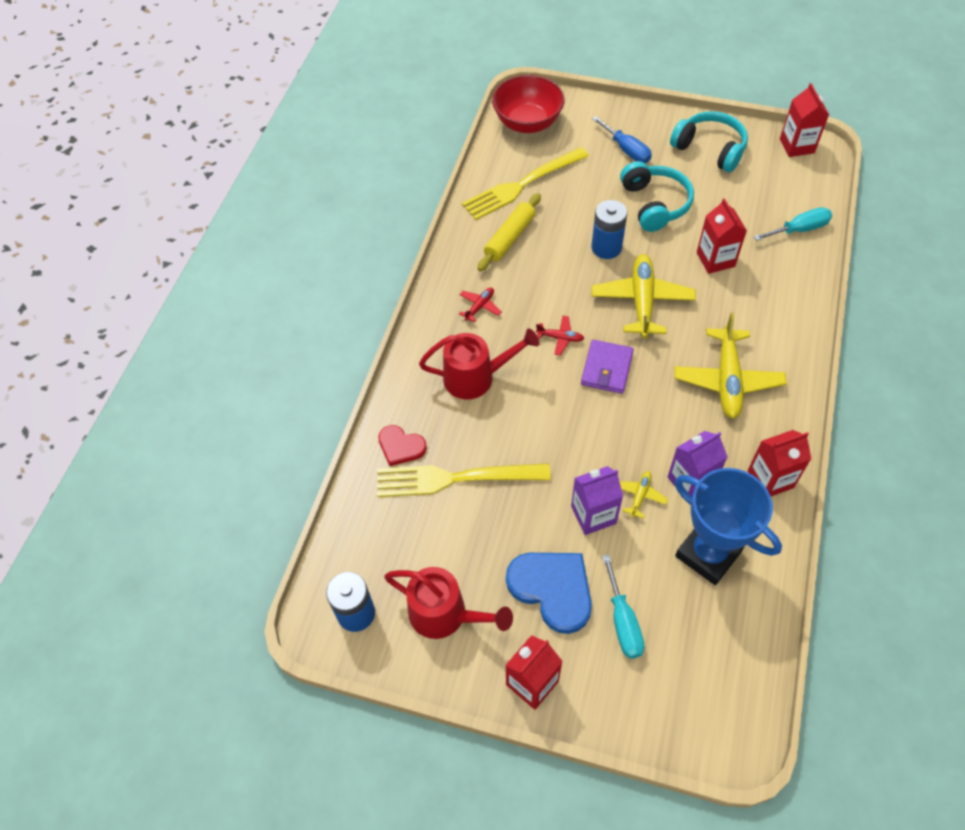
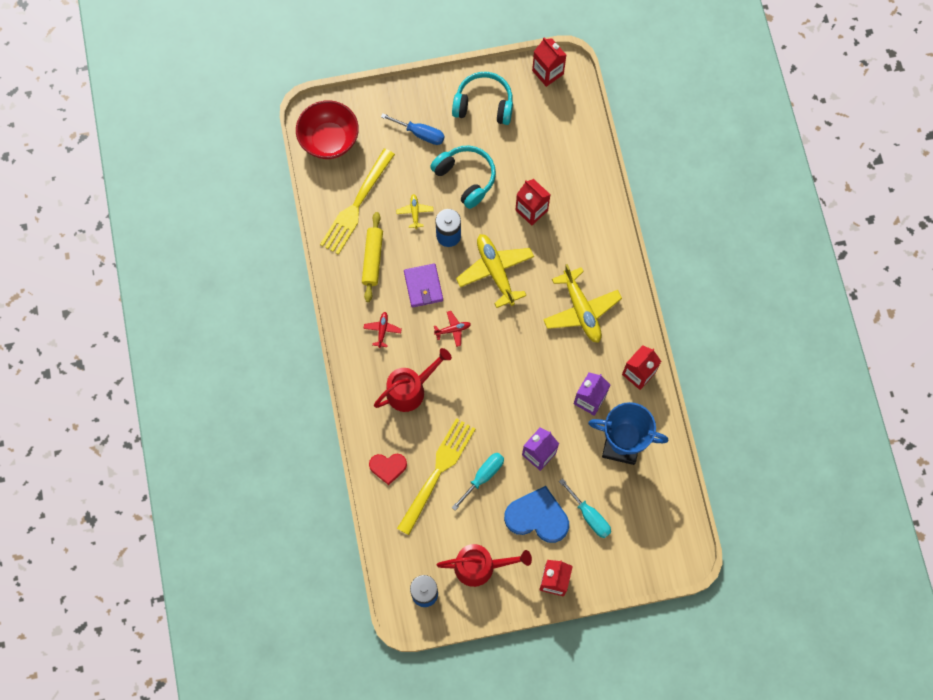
camera: 30 degrees left, 15 degrees up
yellow fork [377,463,551,497] -> yellow fork turned 150 degrees clockwise [397,418,475,535]
purple wallet [581,340,634,394] -> purple wallet moved to [404,263,443,307]
yellow plane [619,471,668,519] -> yellow plane moved to [396,194,433,229]
turquoise screwdriver [754,207,832,241] -> turquoise screwdriver moved to [452,453,504,510]

